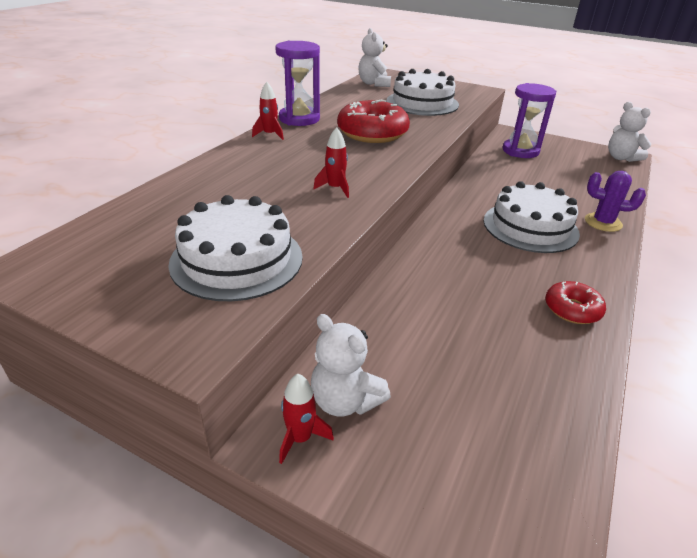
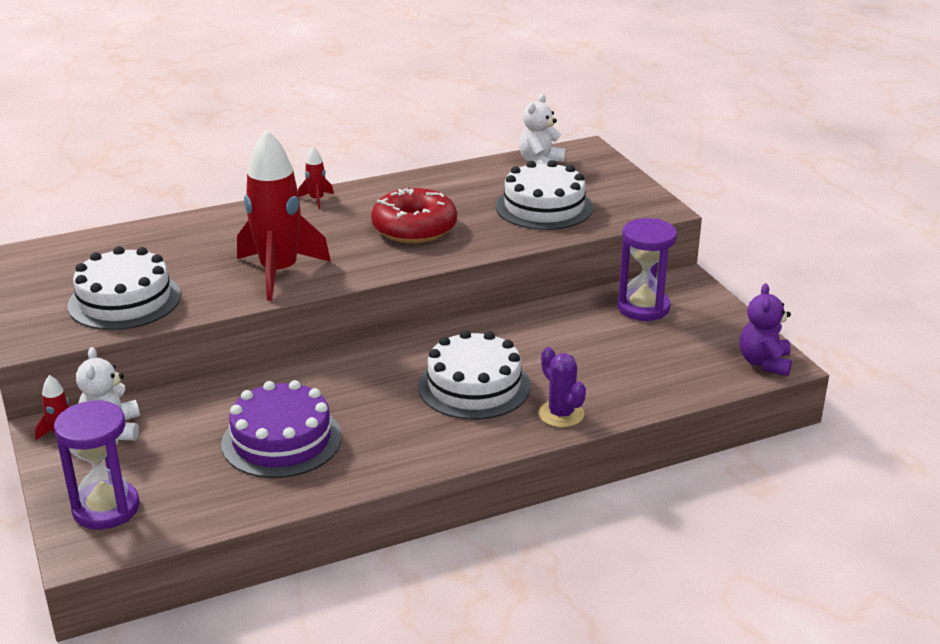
camera: 40 degrees right, 5 degrees down
purple hourglass [275,41,320,126] -> purple hourglass moved to [54,400,140,529]
red rocket [313,127,349,198] -> red rocket [237,129,331,301], size x2.39
red donut [545,281,606,324] -> none
white teddy bear [608,102,651,162] -> purple teddy bear [740,284,792,376]
none -> purple cake [221,380,342,478]

